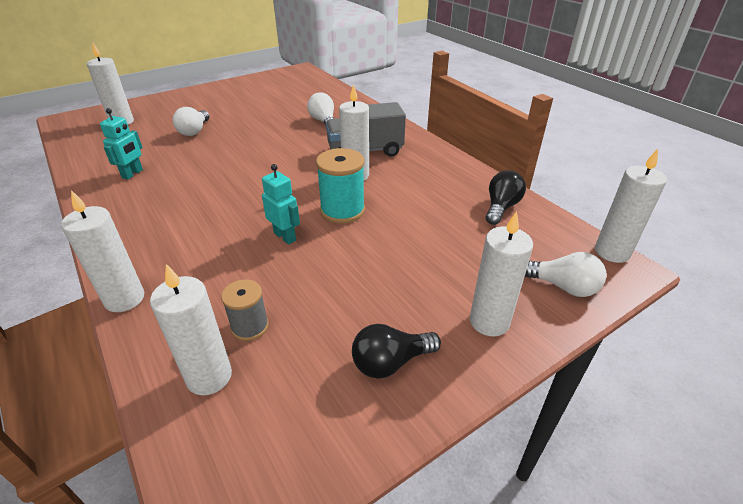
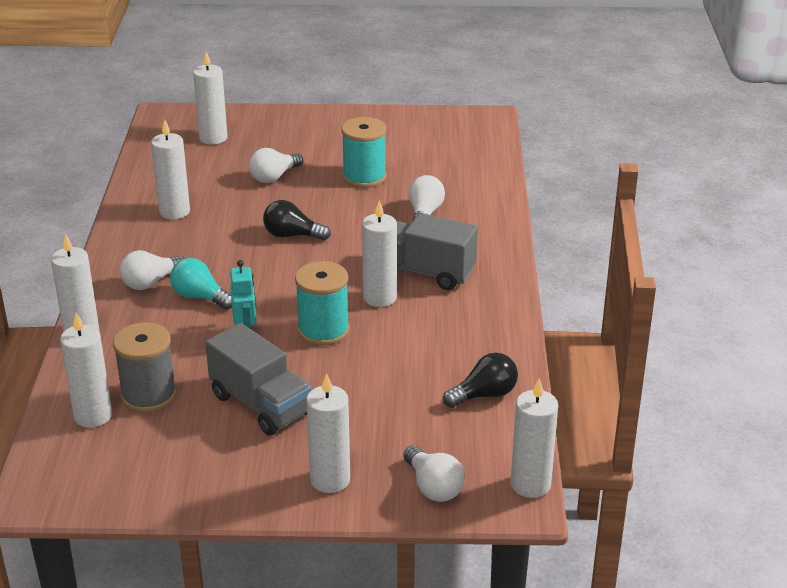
camera: 35 degrees right, 5 degrees down
turquoise robot [100,108,143,180] -> white candle [151,120,190,219]
grey spool [221,279,269,341] -> grey spool [113,322,177,413], size x1.60
black light bulb [352,324,441,379] -> black light bulb moved to [263,200,331,240]
none -> white light bulb [120,250,185,290]
none -> turquoise light bulb [170,258,232,310]
none -> grey truck [205,323,312,435]
none -> turquoise spool [341,117,386,188]

